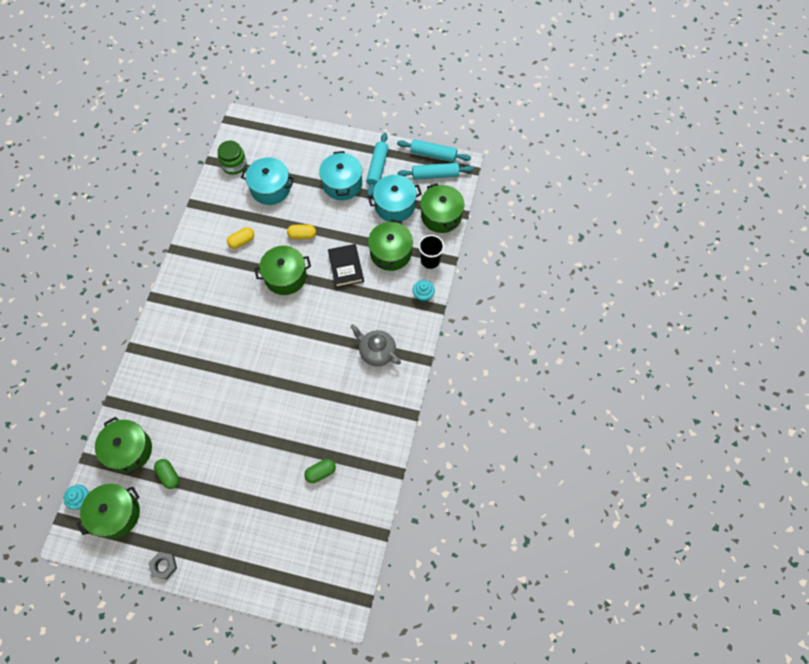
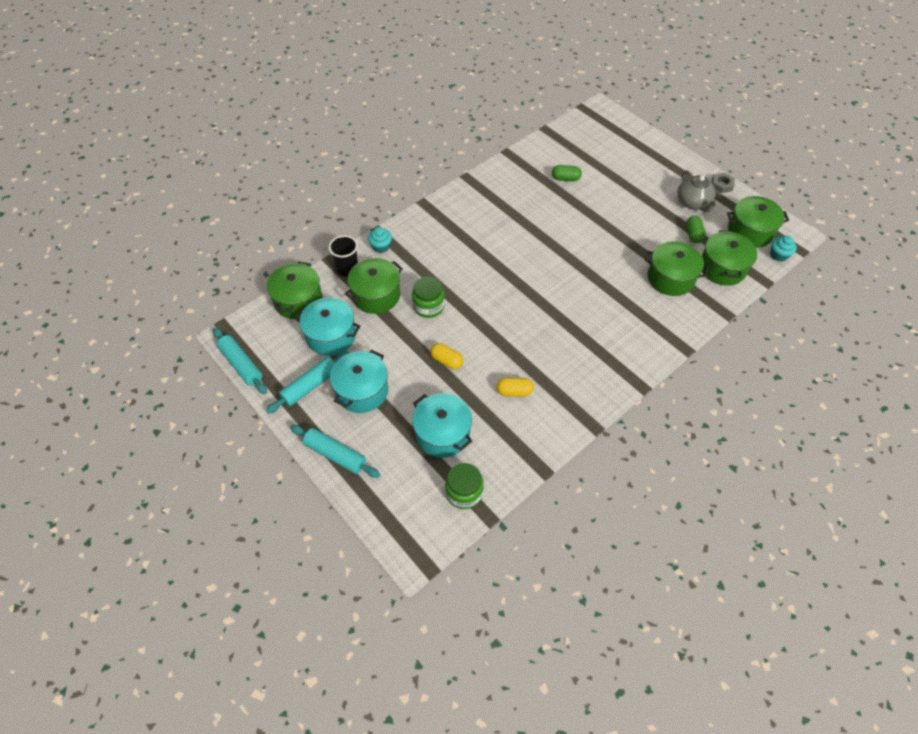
camera: 145 degrees left, 10 degrees down
green pot [255,246,311,295] -> green pot moved to [645,241,709,296]
black book [328,244,364,288] -> green jar [412,277,445,318]
grey teapot [350,324,401,366] -> grey teapot moved to [677,170,719,212]
turquoise rolling pin [397,163,474,180] -> turquoise rolling pin moved to [290,425,380,478]

